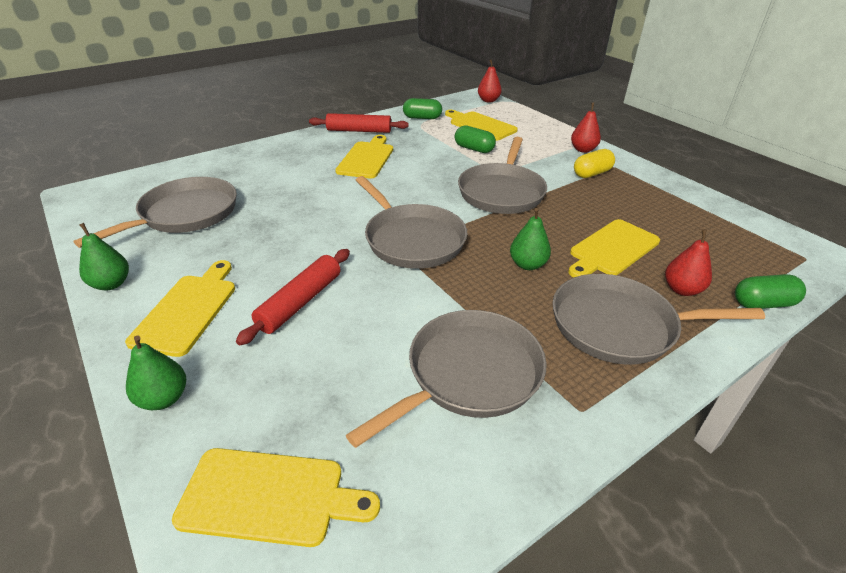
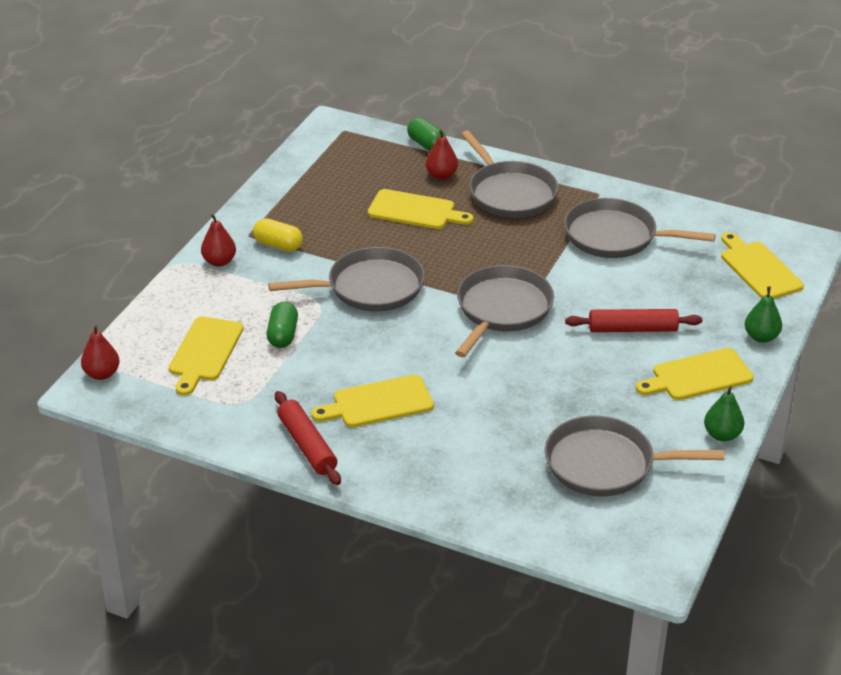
camera: 120 degrees left, 0 degrees up
green capsule [403,98,442,119] -> none
green pear [510,208,551,270] -> none

